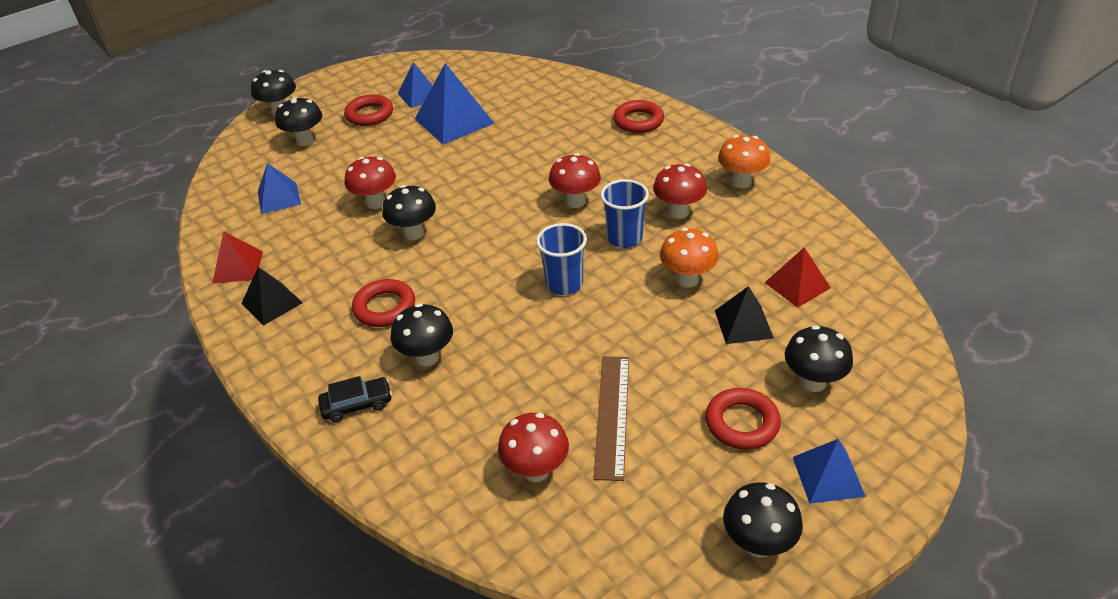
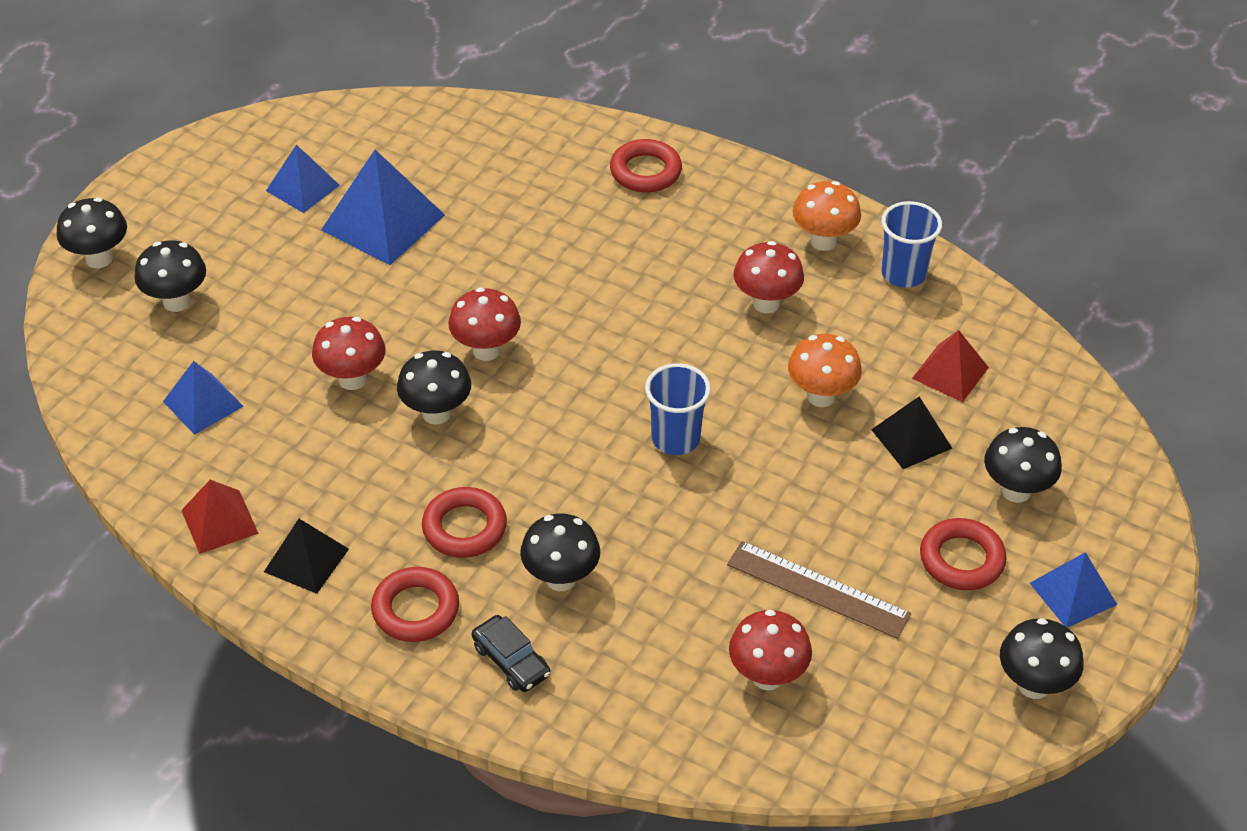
camera: 25 degrees left, 5 degrees up
black car [318,376,392,422] -> black car turned 90 degrees clockwise [472,615,551,692]
red ring [344,94,393,126] -> red ring moved to [371,567,459,642]
red mushroom [549,153,601,208] -> red mushroom moved to [448,288,521,361]
brown ruler [593,356,629,481] -> brown ruler turned 45 degrees counterclockwise [727,541,911,639]
blue cup [600,179,649,248] -> blue cup moved to [881,201,942,288]

